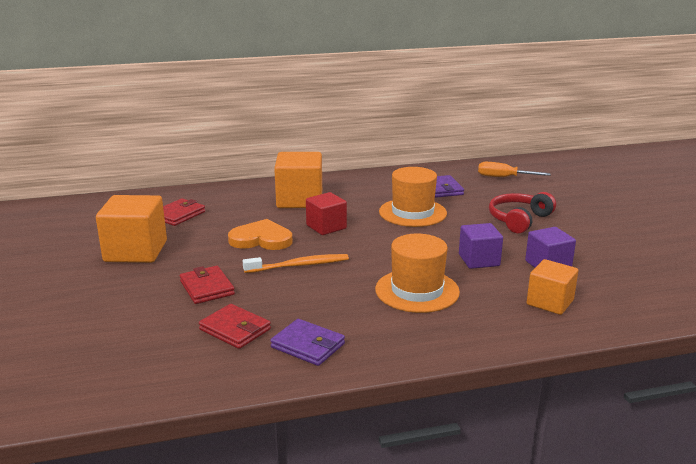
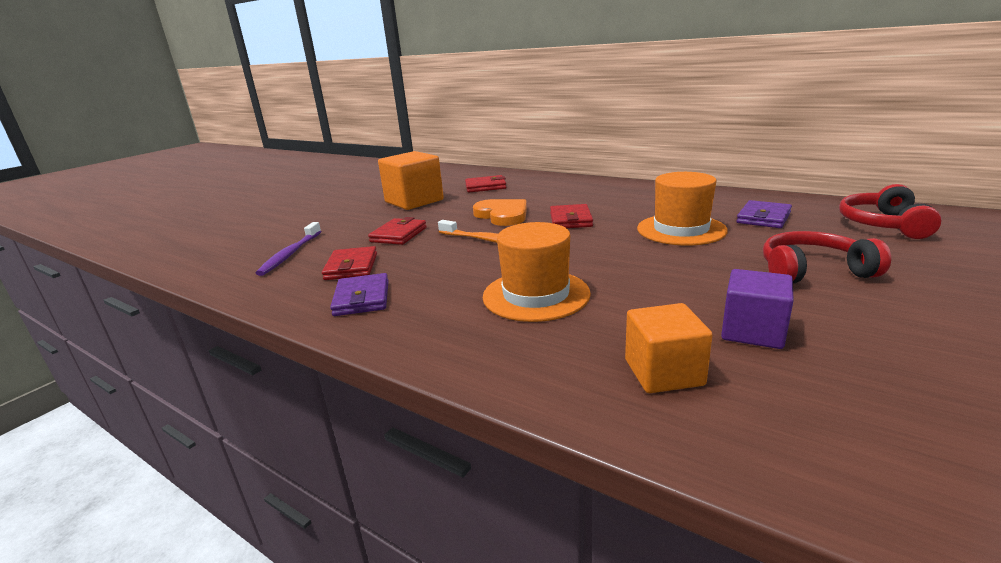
camera: 50 degrees right, 0 degrees up
orange cube [274,152,322,208] -> none
red cube [306,192,347,235] -> red wallet [550,204,593,228]
purple cube [459,223,503,269] -> none
orange screwdriver [478,162,550,177] -> red headphones [839,184,942,239]
none -> purple toothbrush [256,222,321,276]

